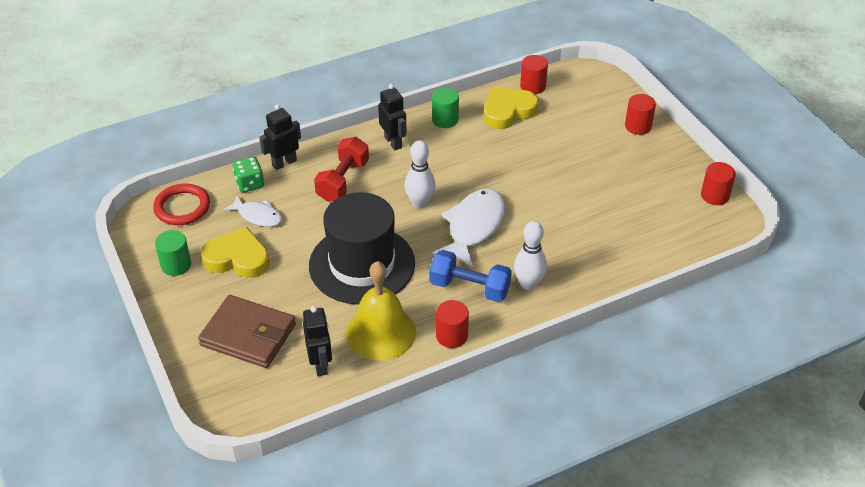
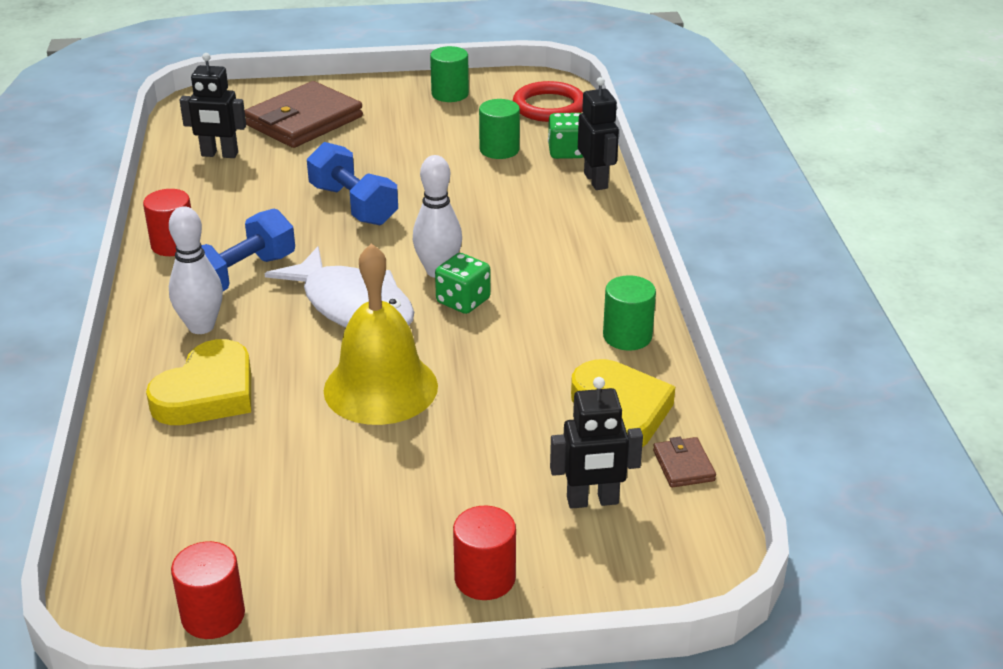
camera: 110 degrees right, 10 degrees down
yellow heart [201,227,270,278] -> yellow heart moved to [146,339,251,425]
white fish [223,195,282,227] -> green cylinder [479,99,520,159]
black hat [309,192,415,305] -> blue dumbbell [307,142,398,225]
red dumbbell [314,137,369,202] -> none
yellow bell [346,261,416,361] -> yellow bell moved to [324,243,438,425]
black robot [378,84,407,150] -> black robot moved to [550,377,643,509]
red cylinder [520,55,548,94] -> brown wallet [653,436,716,488]
none -> green dice [435,253,491,314]

